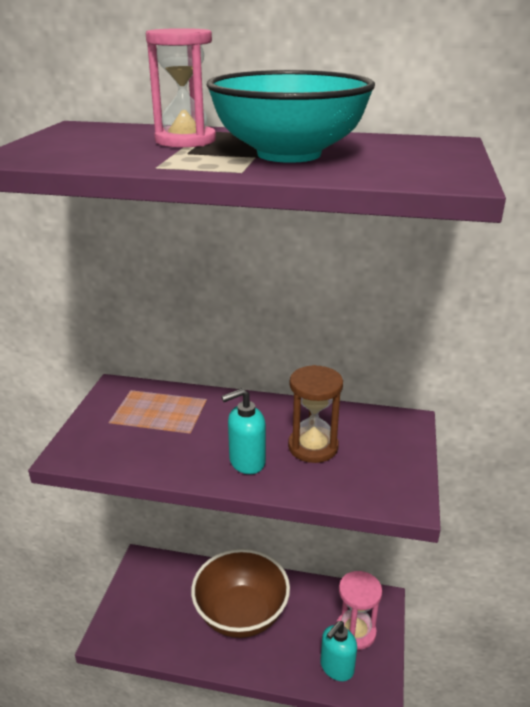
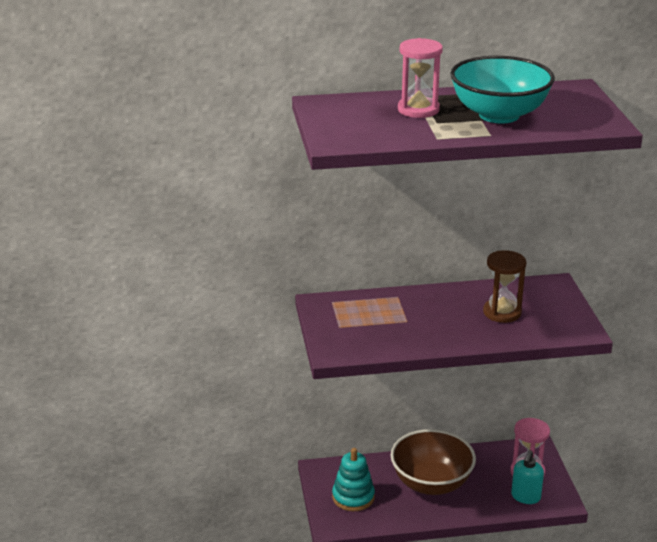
camera: 20 degrees left, 0 degrees up
turquoise soap dispenser [221,388,266,474] -> none
none -> turquoise stacking toy [332,448,375,511]

